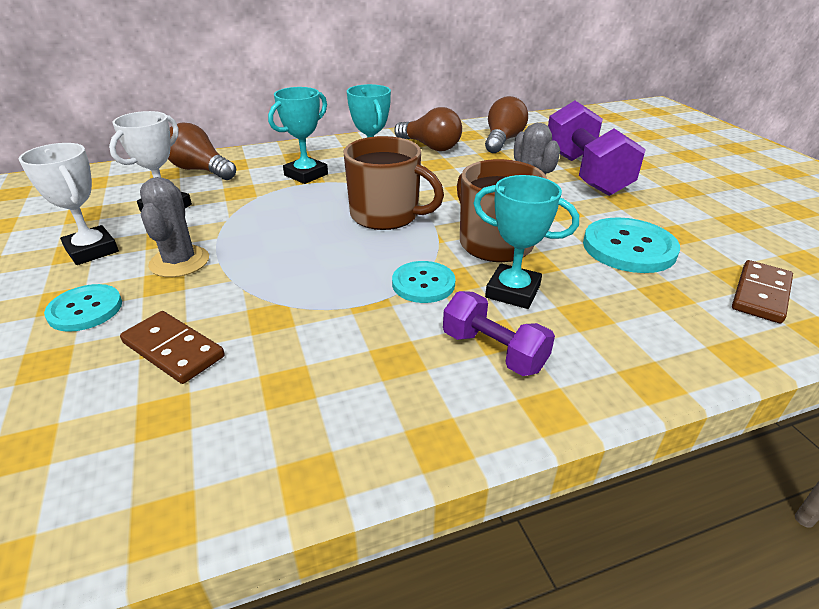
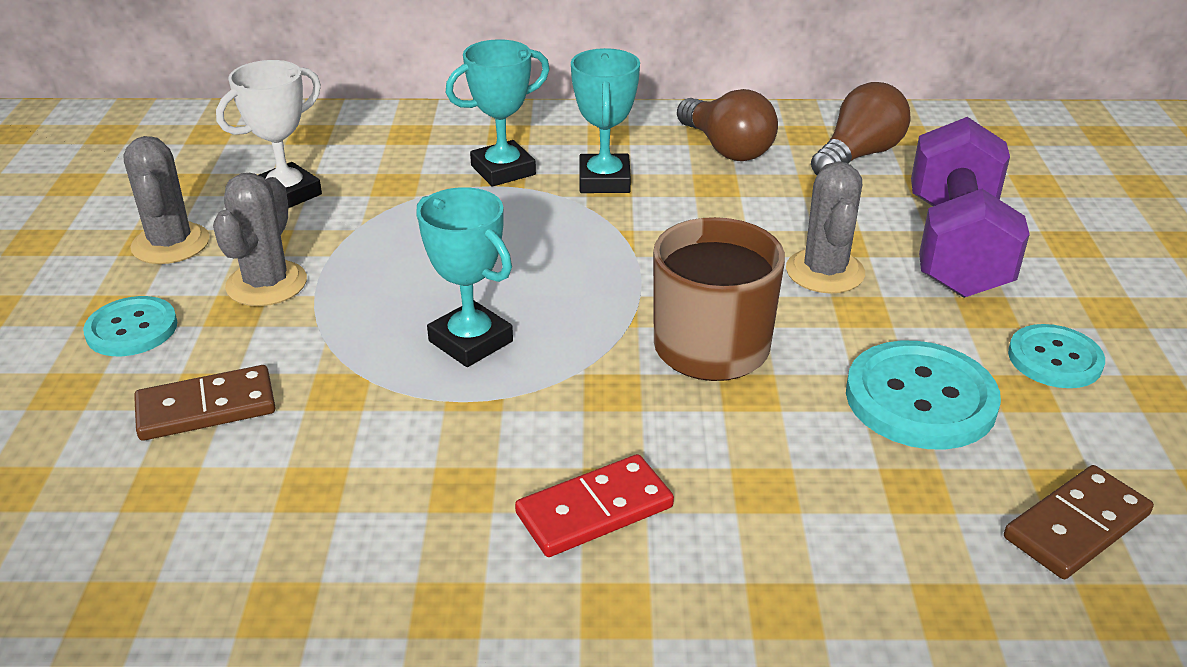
camera: 20 degrees right, 0 degrees up
white trophy [19,143,119,265] -> grey cactus [123,136,210,264]
brown domino [120,311,225,384] -> brown domino turned 75 degrees counterclockwise [134,365,276,441]
brown light bulb [168,123,236,180] -> none
brown mug [344,136,444,230] -> none
turquoise button [392,261,455,303] -> turquoise button moved to [1008,324,1105,388]
purple dumbbell [443,291,555,376] -> red domino [515,454,674,557]
turquoise trophy [473,175,579,309] -> turquoise trophy moved to [416,187,513,367]

